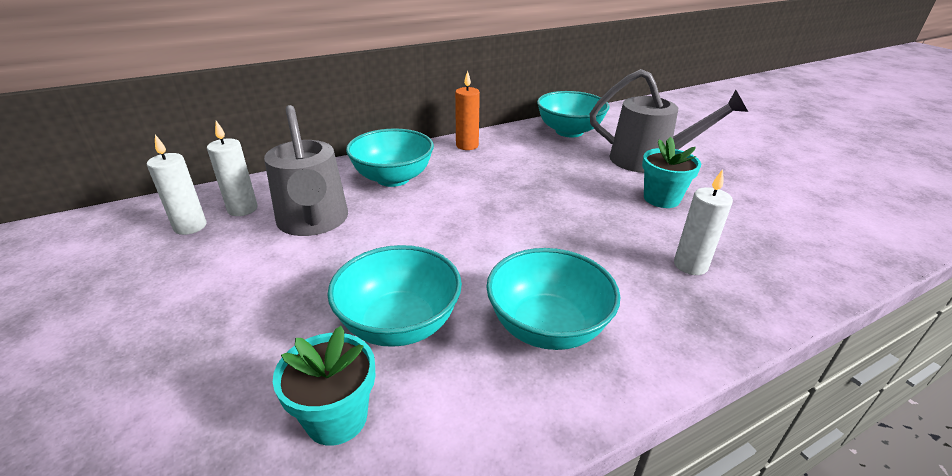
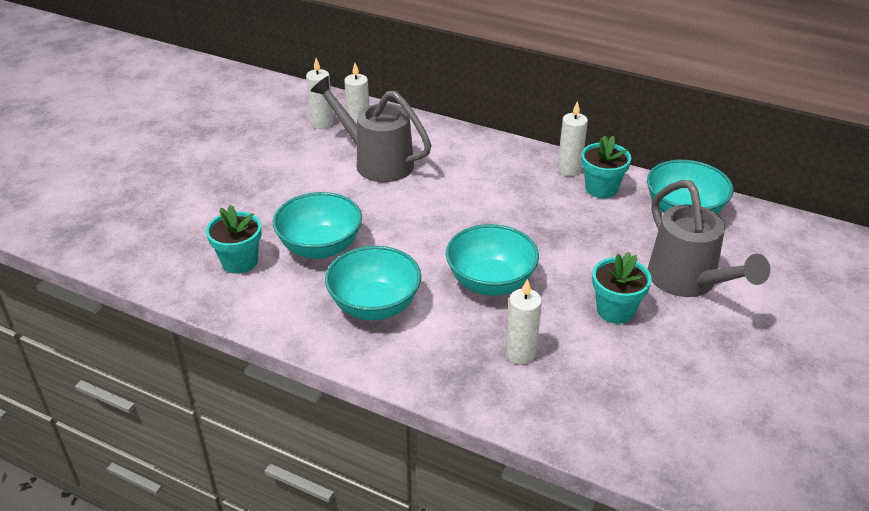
camera: 55 degrees right, 5 degrees up
grey watering can [264,105,348,236] -> grey watering can turned 90 degrees clockwise [310,76,431,182]
turquoise bowl [346,128,434,187] -> turquoise bowl moved to [446,224,539,296]
orange candle [455,71,480,150] -> white candle [557,101,588,176]
none -> turquoise flower pot [581,136,631,198]

